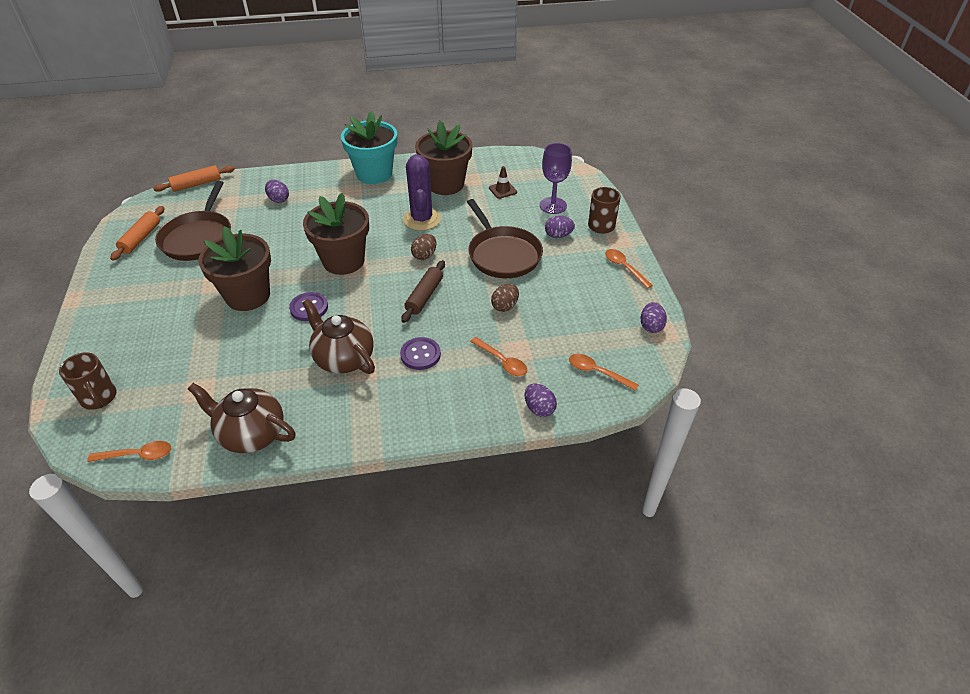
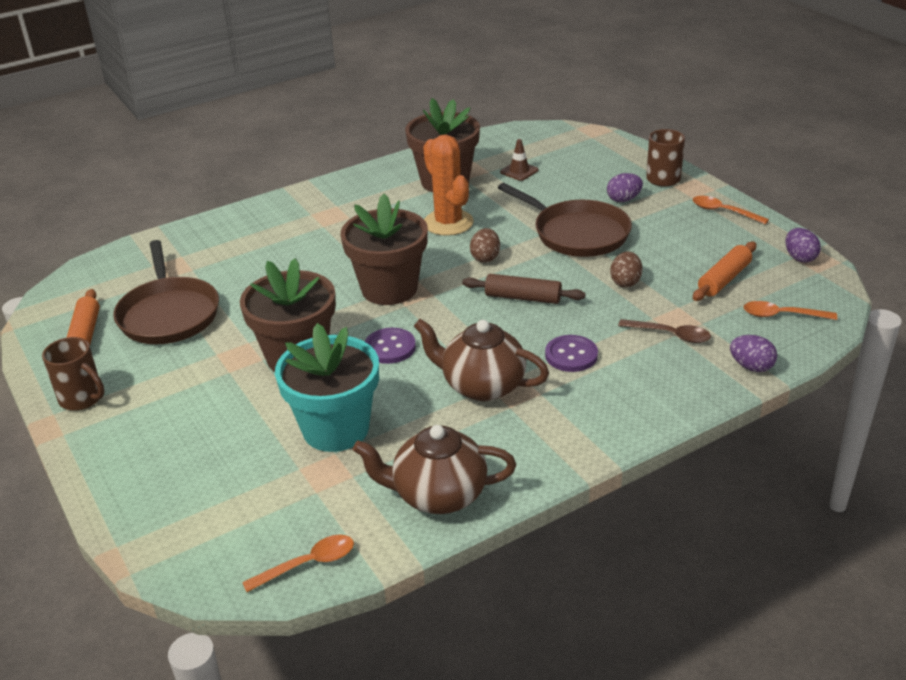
camera: 20 degrees left, 10 degrees down
brown mug [59,352,117,410] -> brown mug moved to [42,337,105,411]
orange rolling pin [153,165,235,192] -> orange rolling pin moved to [693,242,756,301]
purple egg [265,180,289,203] -> none
turquoise flower pot [341,111,397,184] -> turquoise flower pot moved to [275,323,379,452]
brown rolling pin [401,260,445,323] -> brown rolling pin turned 75 degrees counterclockwise [462,274,585,304]
purple cactus [403,154,441,231] -> orange cactus [423,135,474,236]
orange spoon [470,337,527,376] -> brown spoon [618,319,711,343]
purple goblet [540,143,572,214] -> none

